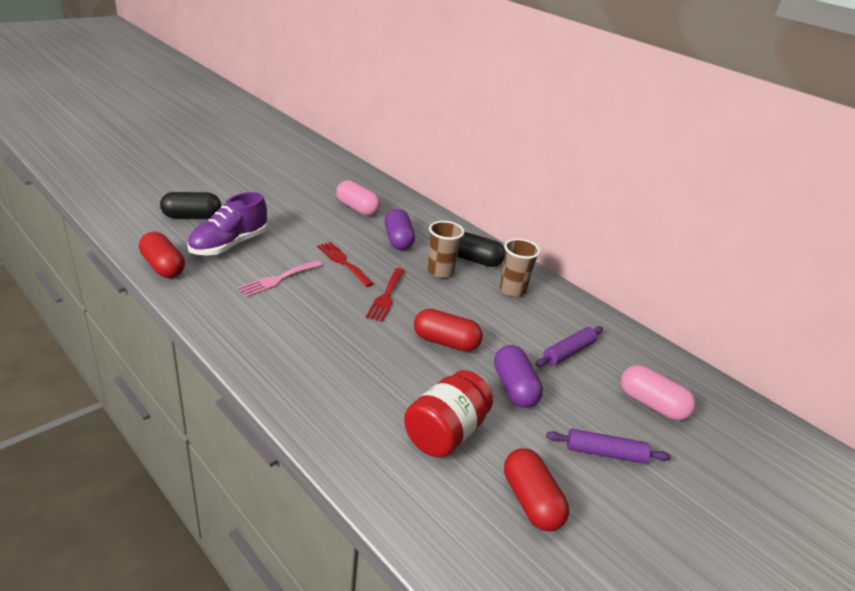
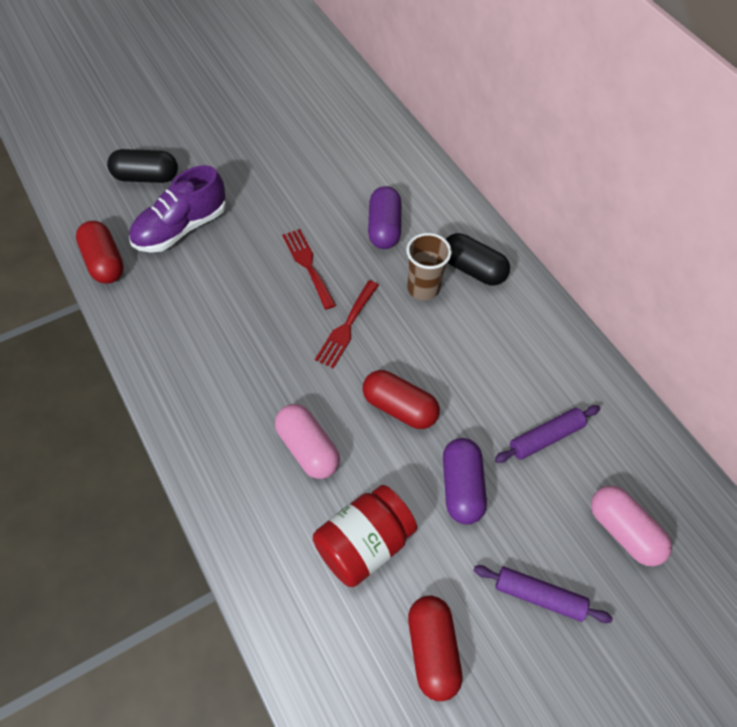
camera: 15 degrees right, 25 degrees up
pink fork [237,260,322,297] -> none
pink capsule [336,180,381,216] -> pink capsule moved to [275,404,340,479]
brown cup [500,239,540,297] -> none

